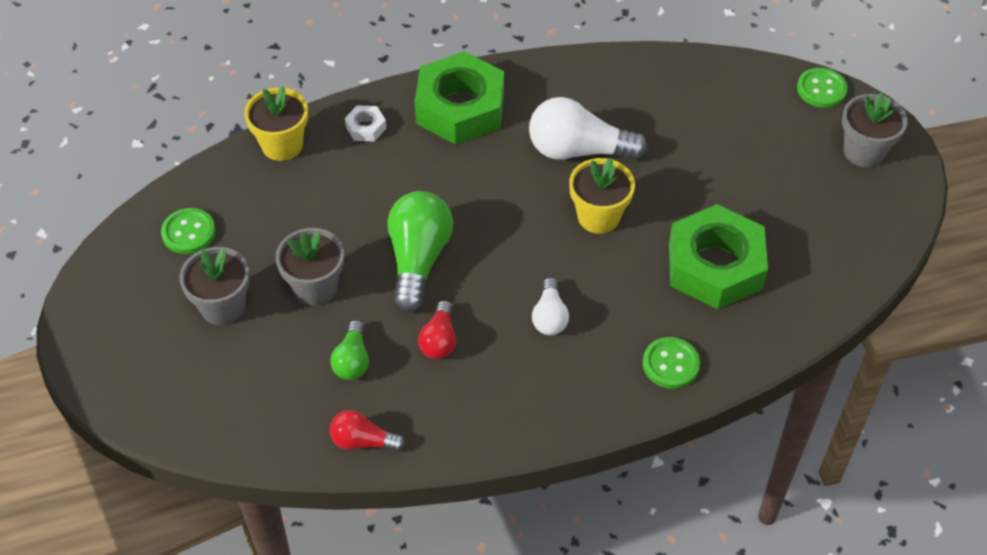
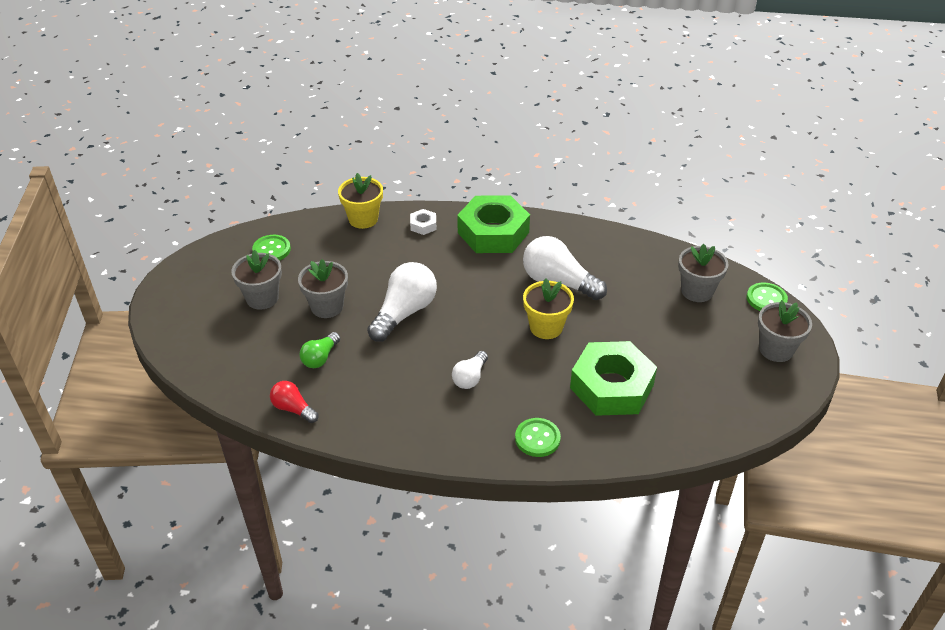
camera: 25 degrees right, 10 degrees down
green light bulb [388,191,453,313] -> white light bulb [367,262,437,342]
red light bulb [418,301,456,359] -> none
none -> grey flower pot [678,244,729,302]

